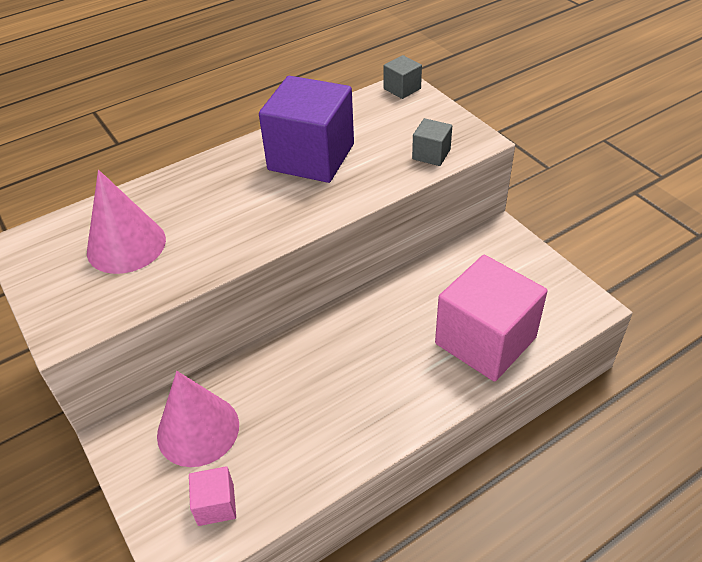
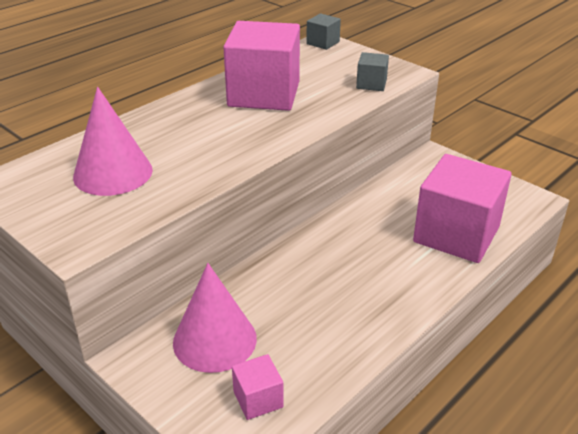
camera: 15 degrees left, 10 degrees down
purple cube [259,76,354,183] -> pink cube [223,21,300,111]

